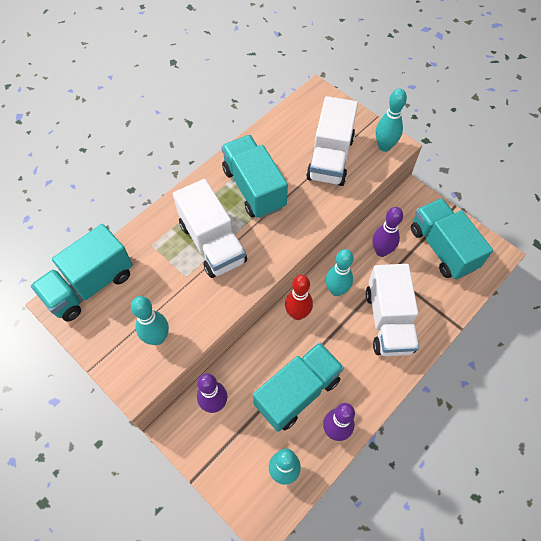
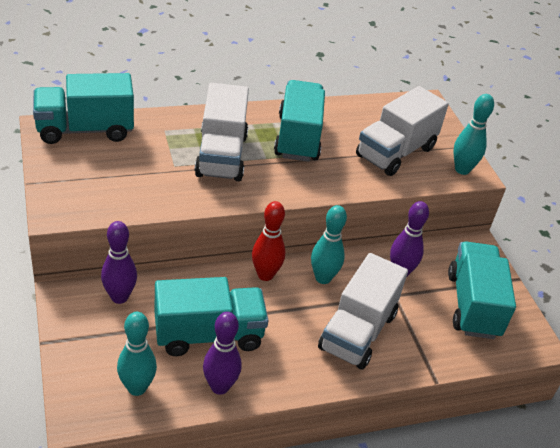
camera: 25 degrees right, 20 degrees down
turquoise bowling pin [131,296,169,345] -> none

